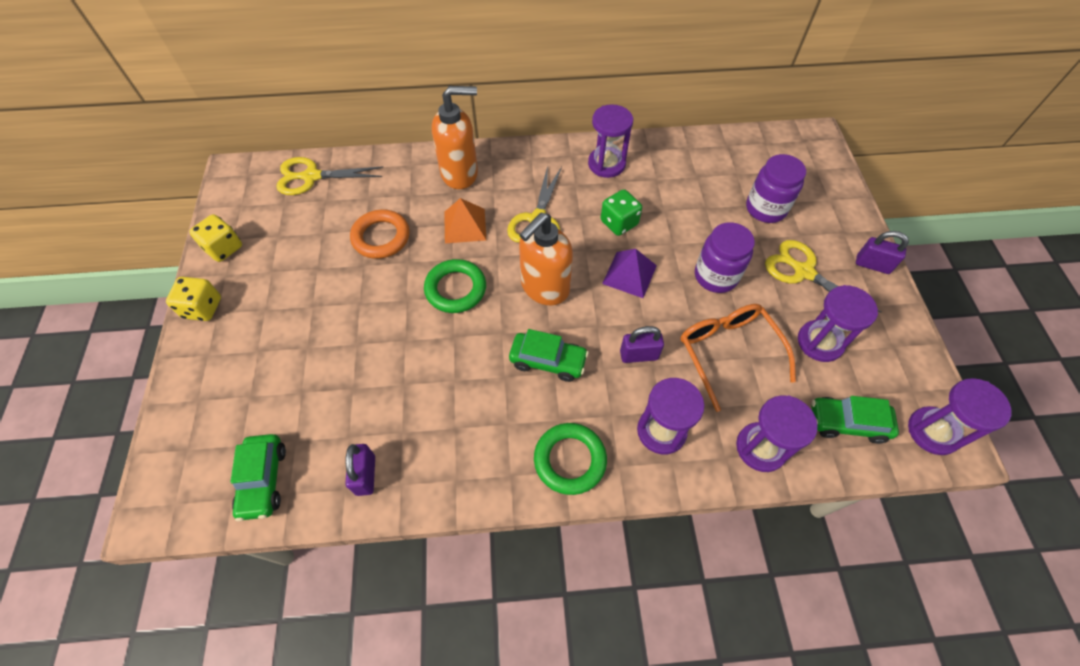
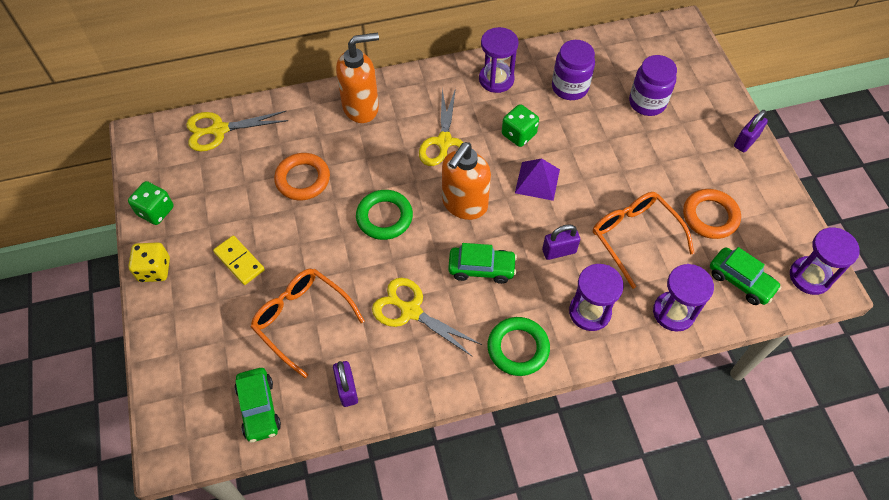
camera: 10 degrees left, 0 degrees up
yellow dice [189,214,242,262] -> green dice [128,181,174,225]
orange pyramid [444,198,486,243] -> none
purple jar [695,223,755,293] -> purple jar moved to [552,40,595,100]
yellow scissors [765,240,881,313] -> yellow scissors moved to [372,278,482,357]
purple hourglass [798,285,878,362] -> orange ring [683,189,741,239]
green car [811,396,899,444] -> green car turned 135 degrees counterclockwise [710,247,781,305]
purple padlock [856,231,909,274] -> purple padlock turned 60 degrees counterclockwise [734,110,768,152]
none -> yellow domino [213,235,265,285]
none -> orange glasses [251,269,365,378]

